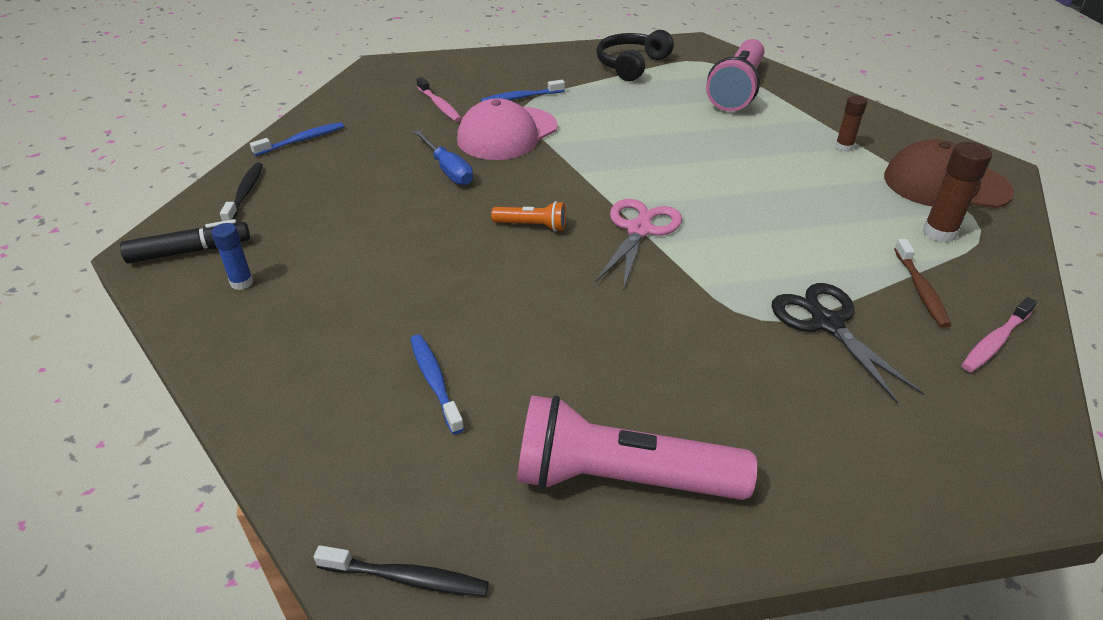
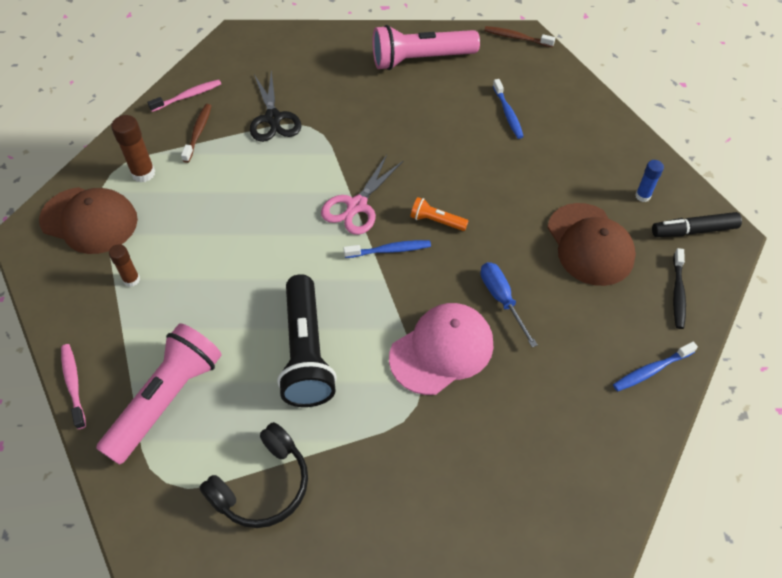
camera: 170 degrees left, 15 degrees up
black toothbrush [314,545,489,597] -> brown toothbrush [484,26,555,47]
pink toothbrush [416,77,462,122] -> pink toothbrush moved to [61,344,86,429]
blue toothbrush [481,80,565,102] -> blue toothbrush moved to [343,240,431,258]
pink flashlight [517,395,757,500] -> pink flashlight turned 150 degrees clockwise [373,25,480,70]
none -> black flashlight [277,274,337,407]
none -> brown cap [547,203,636,286]

